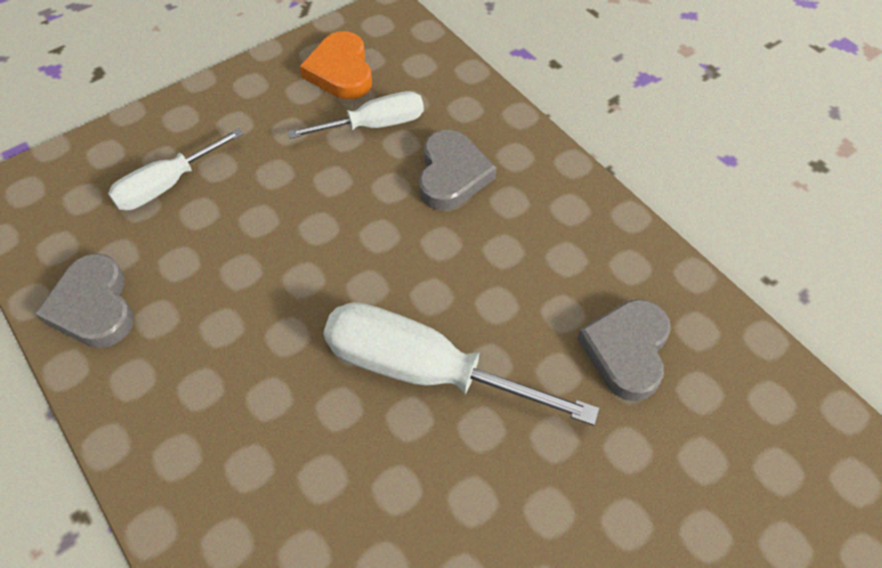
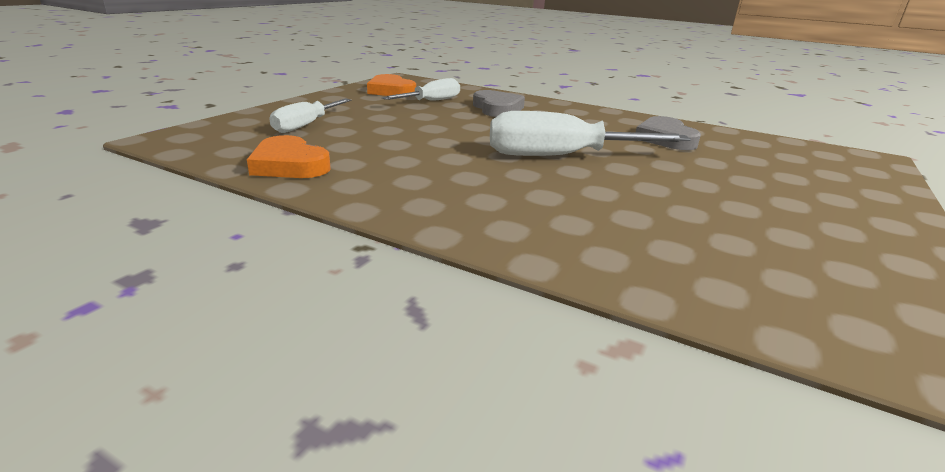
camera: 25 degrees left, 30 degrees down
grey heart [36,253,134,348] -> orange heart [247,135,331,178]

